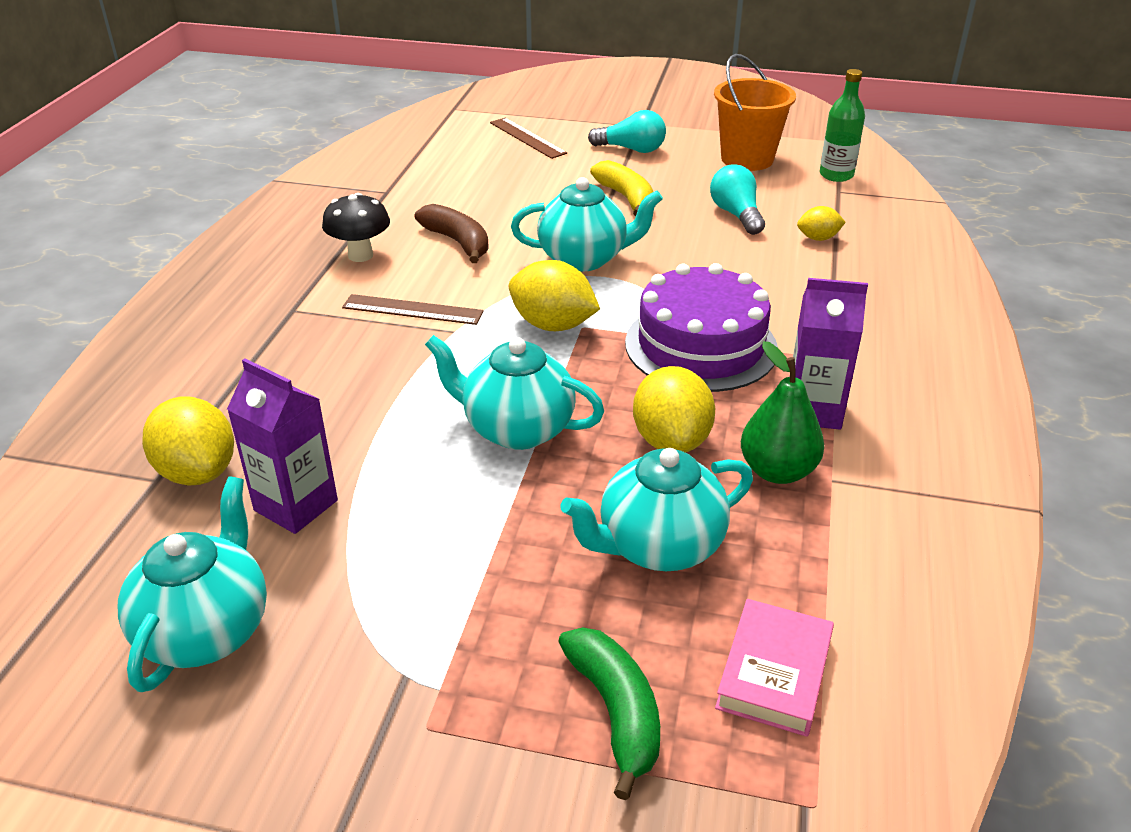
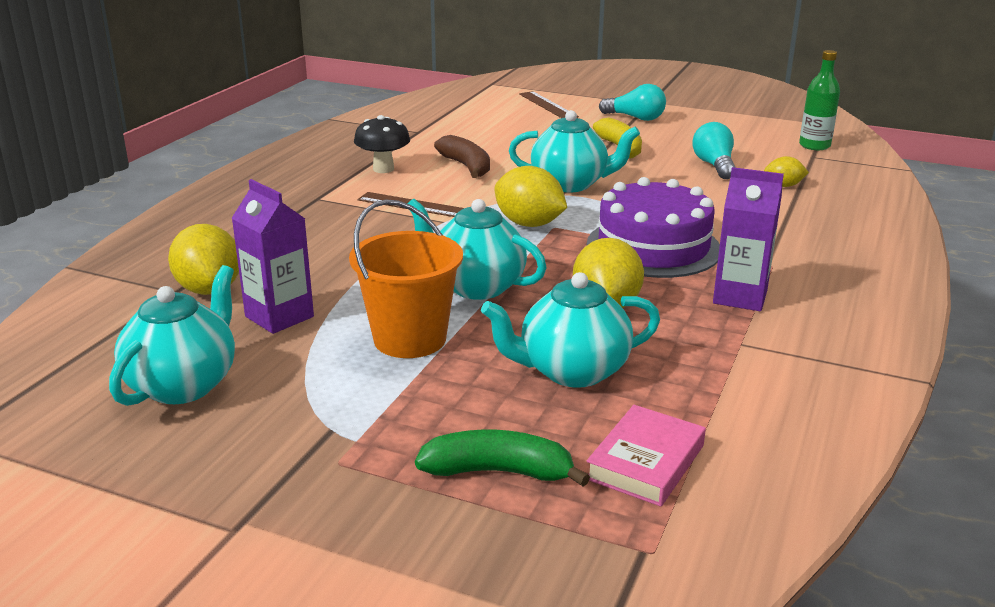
camera: 10 degrees right, 10 degrees down
green banana [558,627,660,800] -> green banana turned 75 degrees counterclockwise [415,430,590,486]
orange bucket [714,54,796,171] -> orange bucket moved to [349,199,463,358]
green pear [741,341,824,484] -> none

